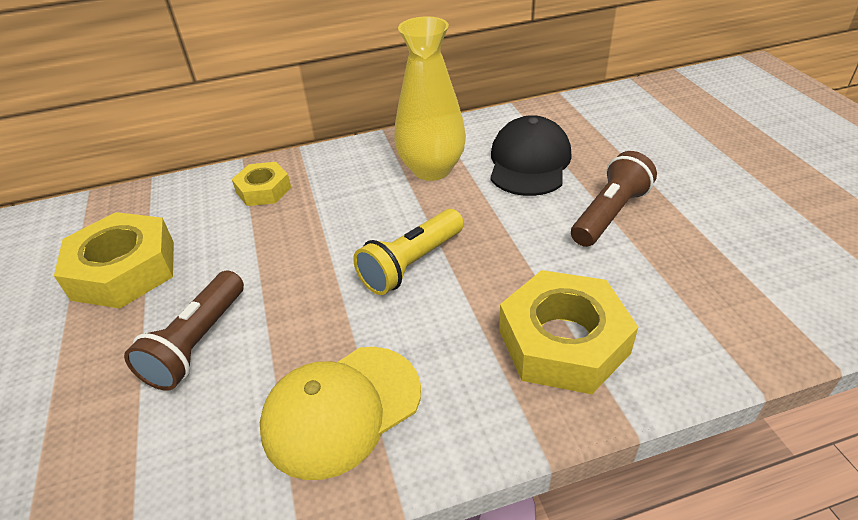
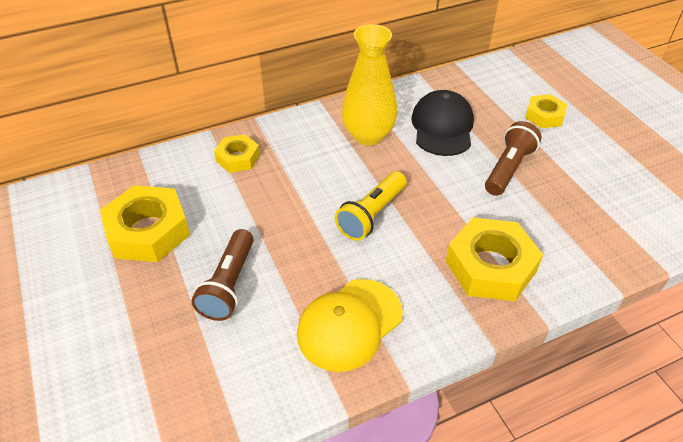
camera: 10 degrees left, 5 degrees up
none -> yellow nut [525,94,567,128]

